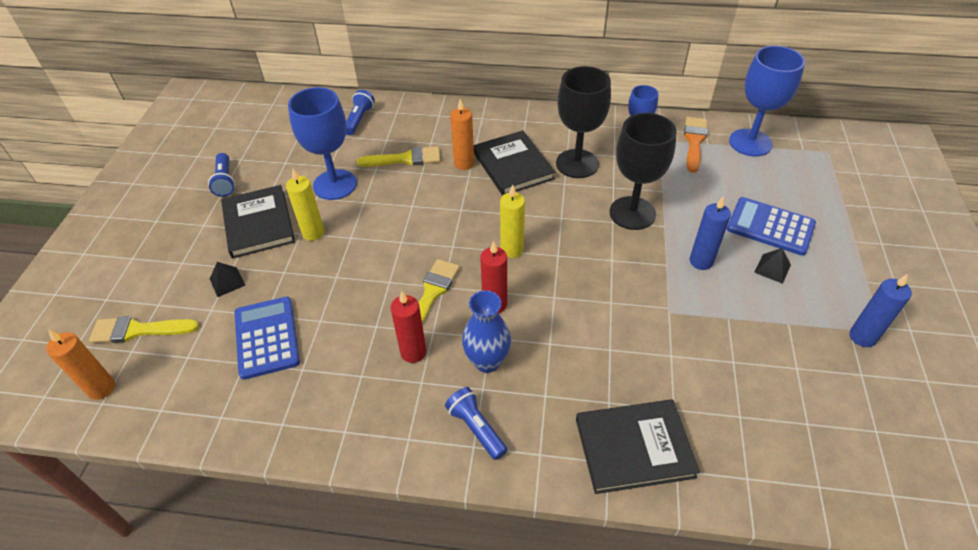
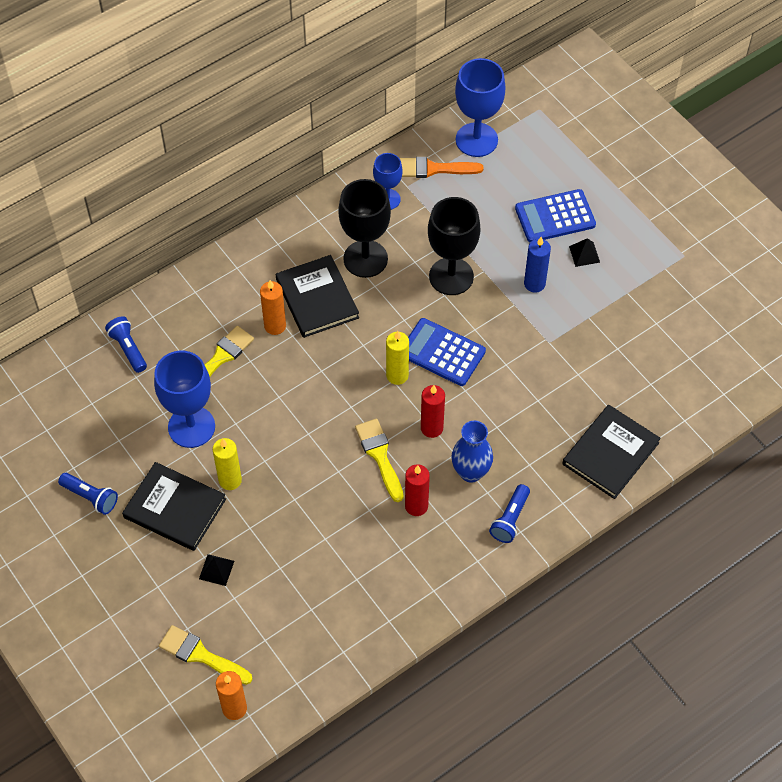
camera: 45 degrees left, 10 degrees up
yellow brush [89,316,199,343] -> yellow brush turned 75 degrees clockwise [159,625,253,685]
blue calculator [235,297,300,380] -> blue calculator moved to [408,318,486,386]
blue flashlight [445,387,507,460] -> blue flashlight turned 75 degrees counterclockwise [489,484,530,543]
black book [474,131,555,196] -> black book turned 45 degrees clockwise [276,255,359,338]
orange brush [684,117,708,173] -> orange brush turned 60 degrees counterclockwise [399,157,483,178]
blue candle [849,274,912,347] -> none

